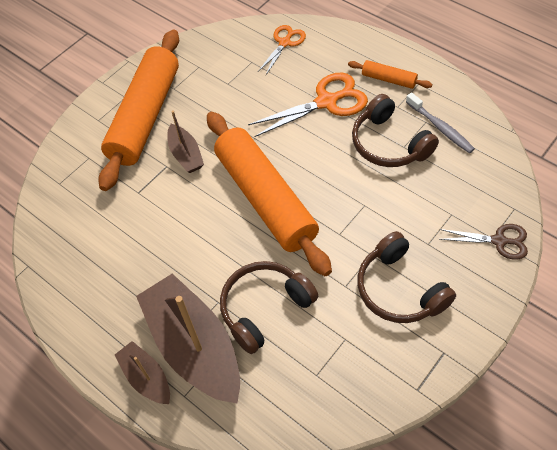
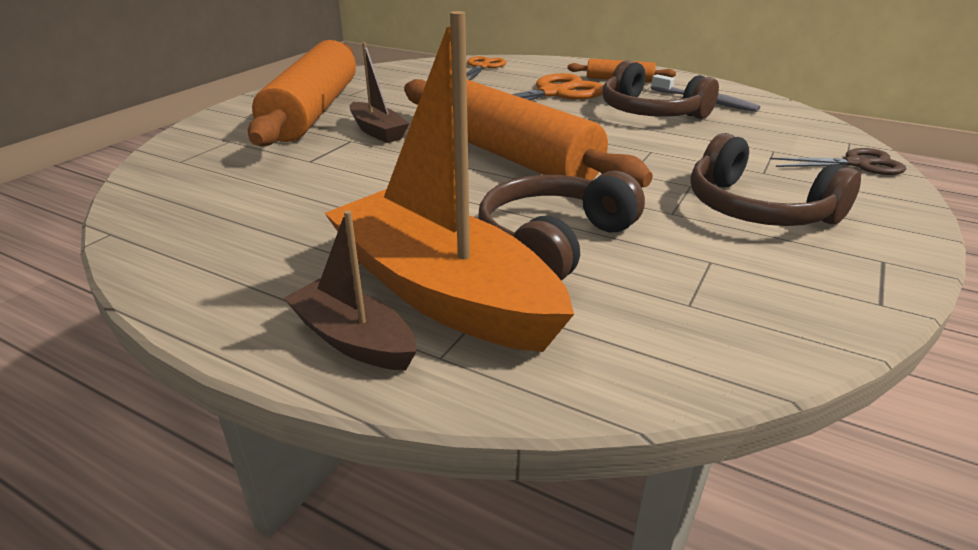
camera: 15 degrees left, 25 degrees down
brown boat [136,273,240,403] -> orange boat [325,11,574,352]

